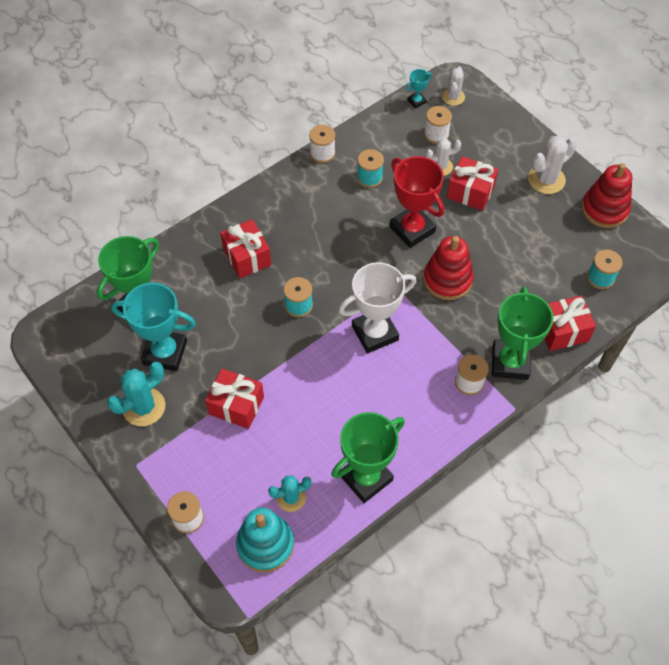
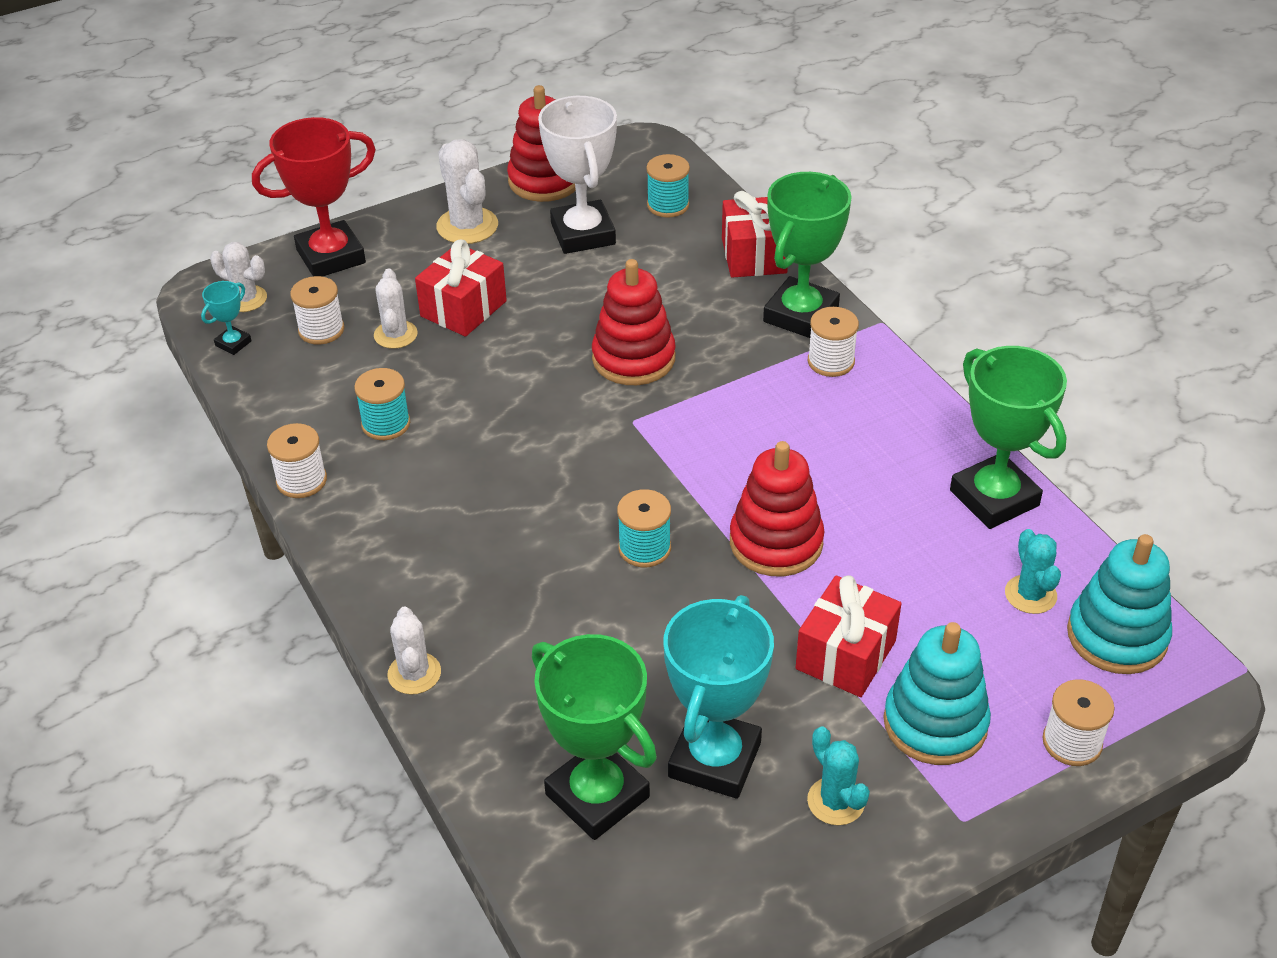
camera: 80 degrees left, 15 degrees down
turquoise cactus [107,362,165,426] -> turquoise cactus [807,726,870,825], size x0.66
red gift [220,219,271,278] -> none
white trophy [339,262,416,353] -> white trophy moved to [538,96,617,254]
red trophy [389,156,444,248] -> red trophy moved to [252,117,376,277]
turquoise trophy [406,69,432,108] -> turquoise trophy turned 60 degrees clockwise [201,281,252,355]
green trophy [492,287,554,380] -> green trophy turned 75 degrees counterclockwise [763,172,852,338]
none -> white cactus [388,606,441,695]
none -> red stacking toy [730,441,824,576]
none -> turquoise stacking toy [883,622,991,765]

